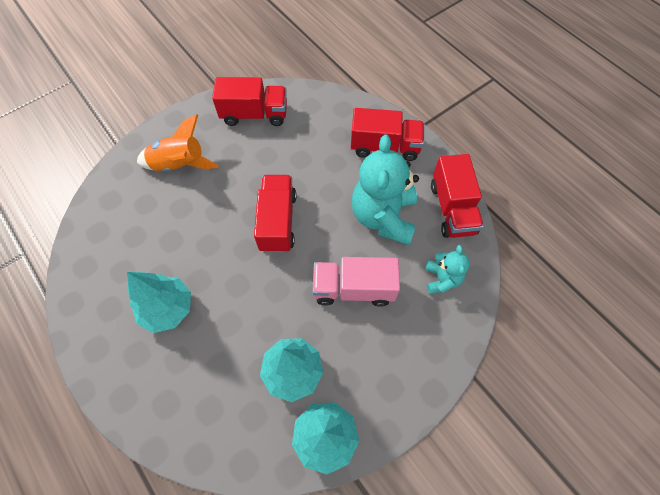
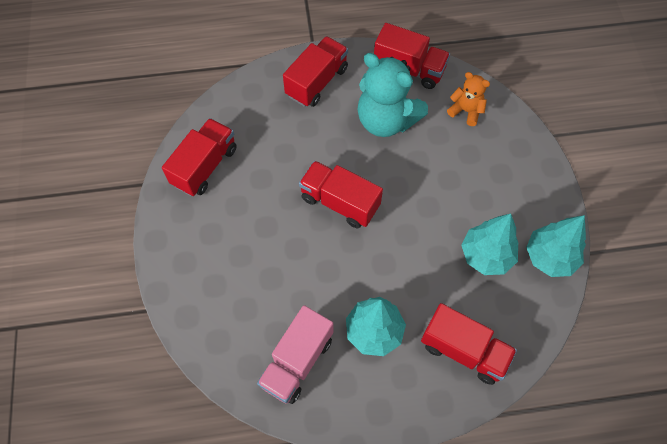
camera: 60 degrees left, 0 degrees up
orange rocket [137,114,219,172] -> none
pink truck [313,257,400,307] -> pink truck moved to [257,305,333,404]
turquoise teddy bear [425,245,470,294] -> orange teddy bear [447,72,490,126]
none -> red truck [421,303,517,385]

